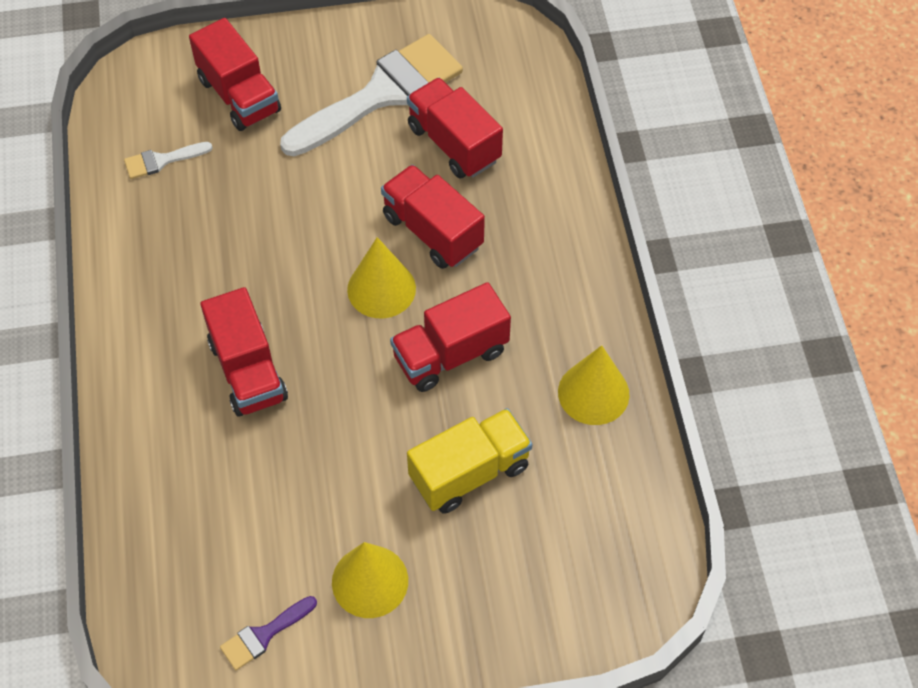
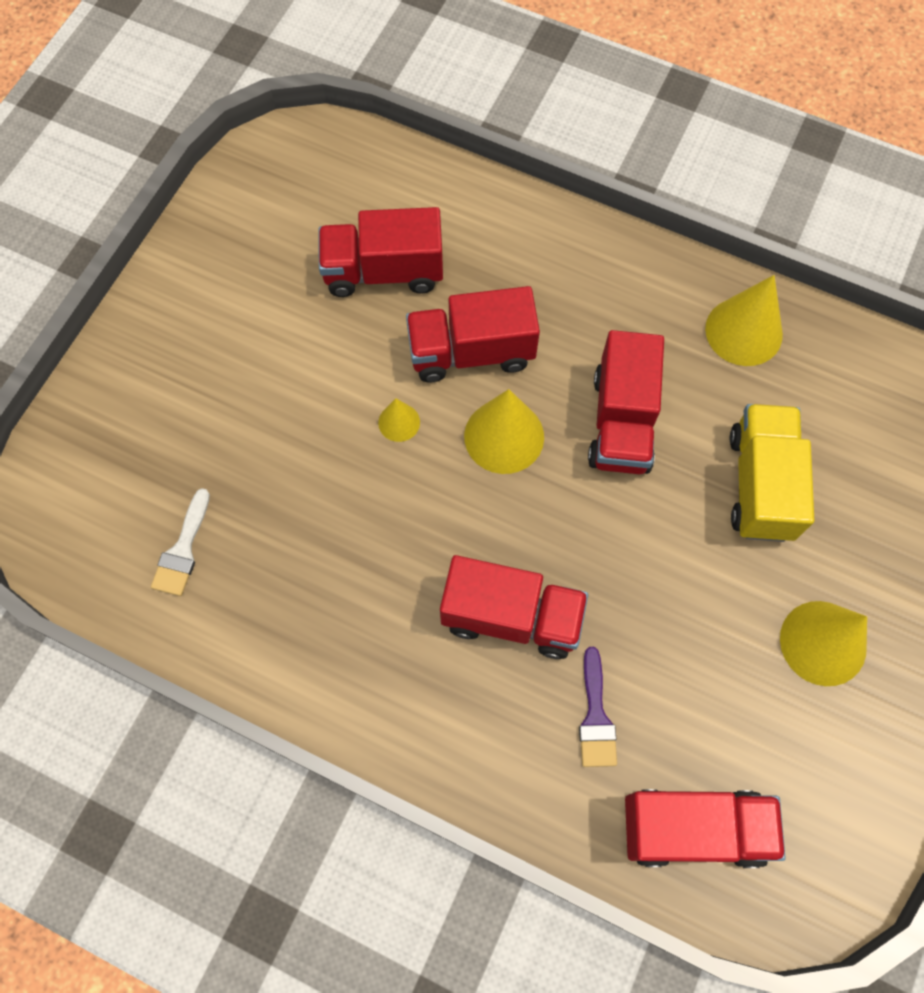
camera: 55 degrees left, 10 degrees up
red truck [189,18,281,131] -> red truck moved to [625,789,786,868]
purple brush [220,596,317,670] -> purple brush moved to [579,647,617,767]
white brush [280,34,463,156] -> none
none -> yellow cone [378,398,420,442]

